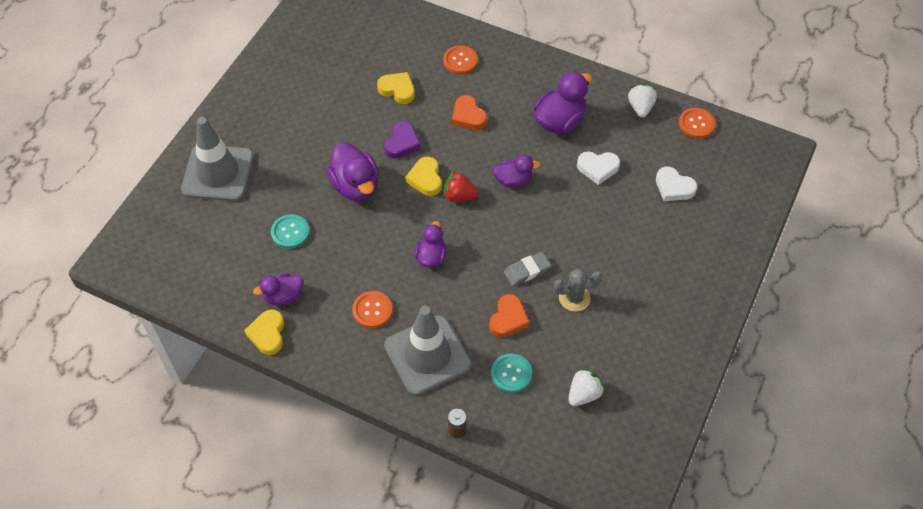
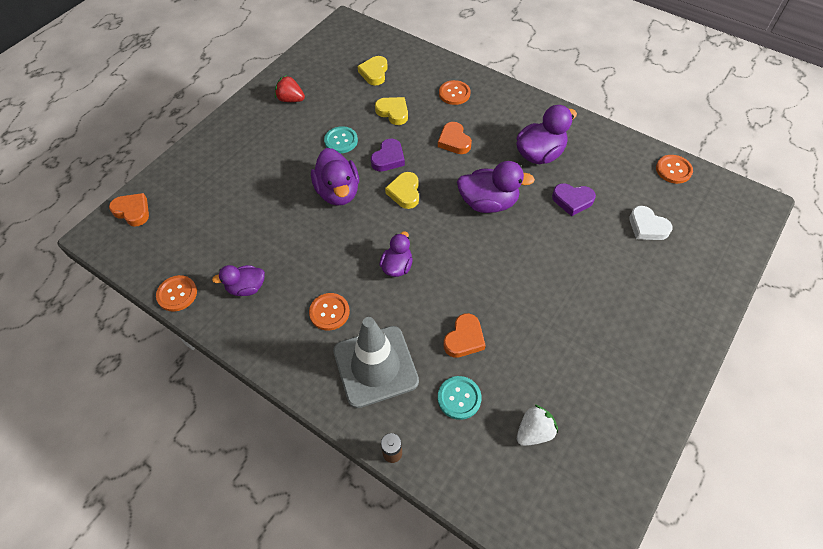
camera: 10 degrees right, 0 degrees up
grey traffic cone [181,117,254,201] -> none
yellow heart [244,309,284,355] -> yellow heart moved to [357,56,388,85]
turquoise button [271,214,310,249] -> turquoise button moved to [324,126,358,153]
red strawberry [444,170,479,202] -> red strawberry moved to [275,75,305,102]
purple duck [493,155,540,188] -> purple duck [457,161,535,213], size x1.61
grey eraser [504,252,551,286] -> none
grey cactus [554,269,602,312] -> none
white heart [577,152,620,185] -> purple heart [552,183,596,216]
white strawberry [628,84,657,118] -> none
none -> orange heart [109,193,149,227]
none -> orange button [156,275,197,312]

